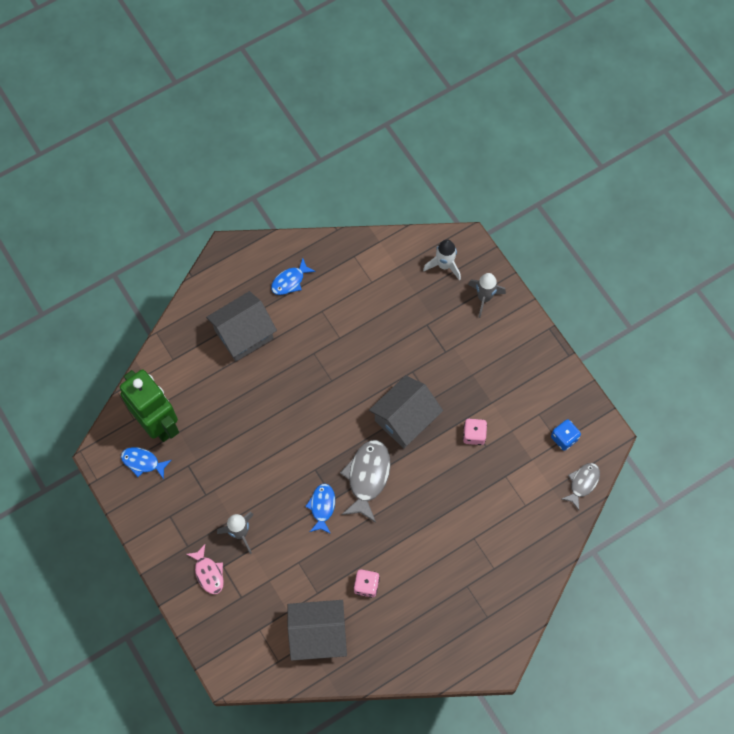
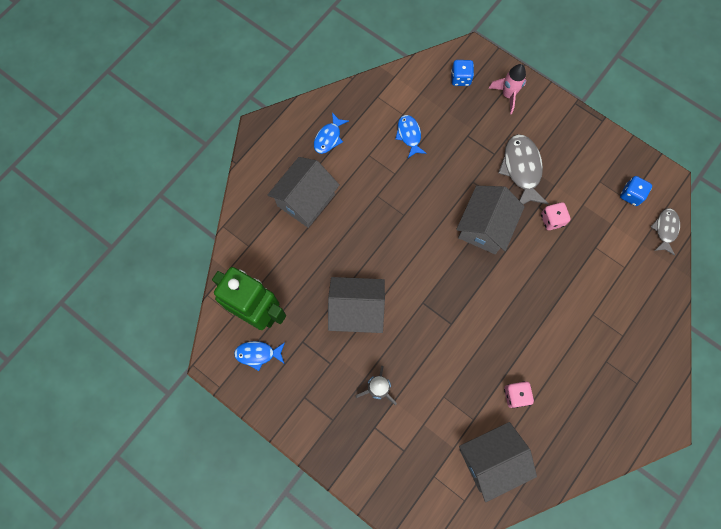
camera: 20 degrees left, 5 degrees up
pink fish [186,544,224,594] -> none
blue fish [305,484,335,534] -> blue fish moved to [395,115,427,158]
grey fish [340,440,391,523] -> grey fish moved to [498,134,549,204]
white rocket [423,239,461,280] -> blue dice [451,60,474,86]
grey rocket [468,273,506,318] -> pink rocket [489,64,527,114]
none -> grey house [328,277,385,333]

